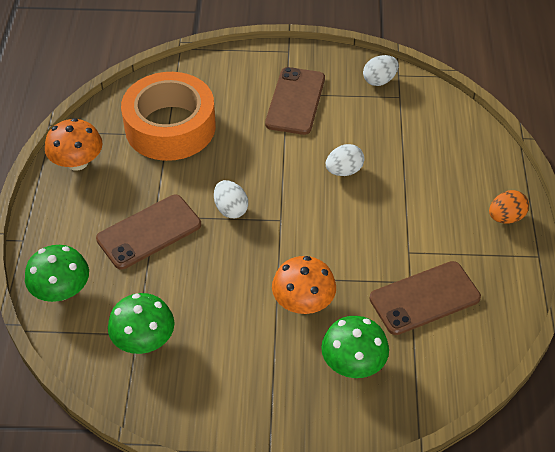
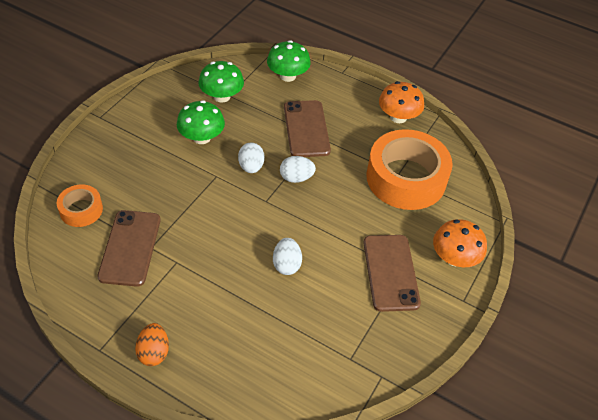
camera: 115 degrees right, 0 degrees up
brown phone [265,67,325,135] -> brown phone turned 45 degrees clockwise [363,235,421,312]
orange mushroom [272,256,336,314] -> orange mushroom moved to [433,219,487,267]
green mushroom [321,316,389,378] -> green mushroom moved to [177,100,225,144]
white egg [363,55,399,86] -> white egg moved to [238,142,264,173]
none -> orange tape [57,184,103,227]

